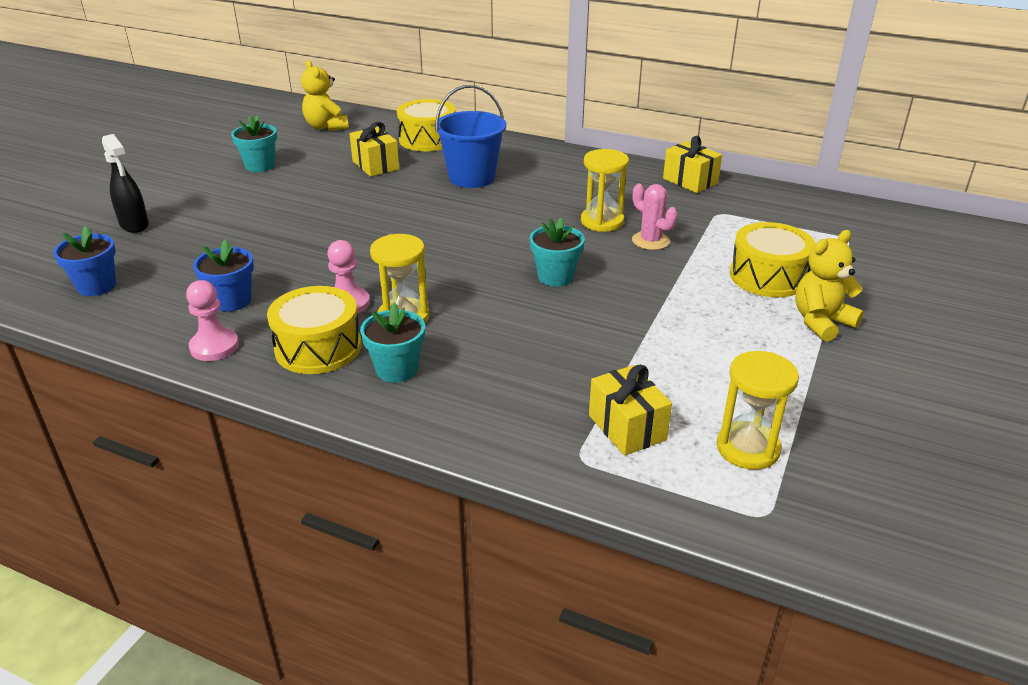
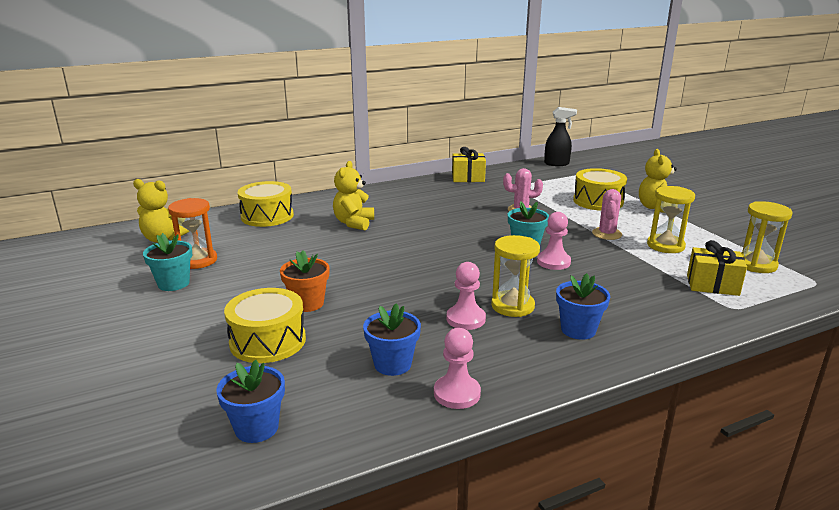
camera: 50 degrees left, 10 degrees down
black spray bottle [102,134,149,233] -> black spray bottle moved to [544,107,577,166]
yellow drum [267,286,362,374] -> yellow drum moved to [224,288,306,363]
yellow gift [349,122,399,177] -> none
turquoise flower pot [360,302,425,383] -> blue flower pot [556,273,610,340]
blue bucket [435,85,506,188] -> yellow teddy bear [333,161,374,230]
yellow hourglass [581,149,629,232] -> yellow hourglass moved to [647,186,695,253]
none -> orange hourglass [168,198,217,269]
none -> orange flower pot [280,250,329,312]
none -> pink pawn [537,212,571,270]
none -> pink cactus [592,189,622,240]

